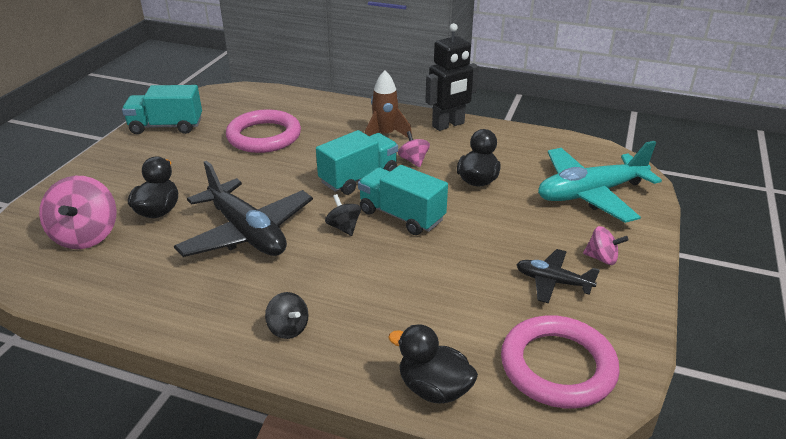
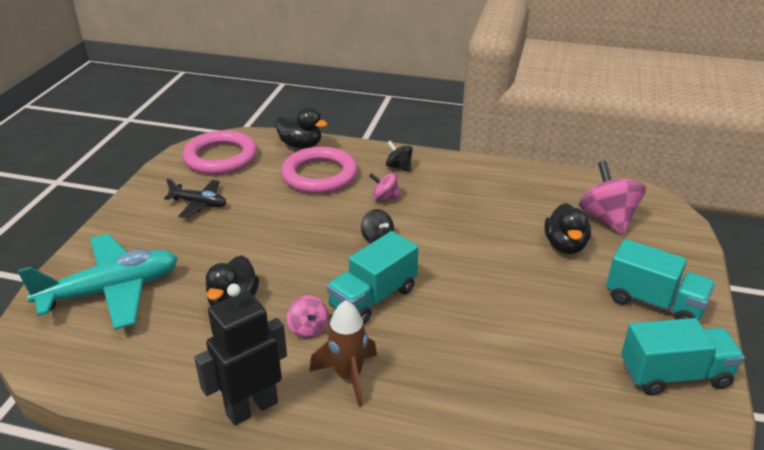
camera: 175 degrees right, 0 degrees up
black plane [174,161,313,257] -> none
pink ring [226,109,301,153] -> pink ring moved to [281,147,358,194]
turquoise truck [358,165,448,235] -> turquoise truck moved to [606,239,715,320]
pink spinning top [583,226,629,265] -> pink spinning top moved to [369,173,401,200]

